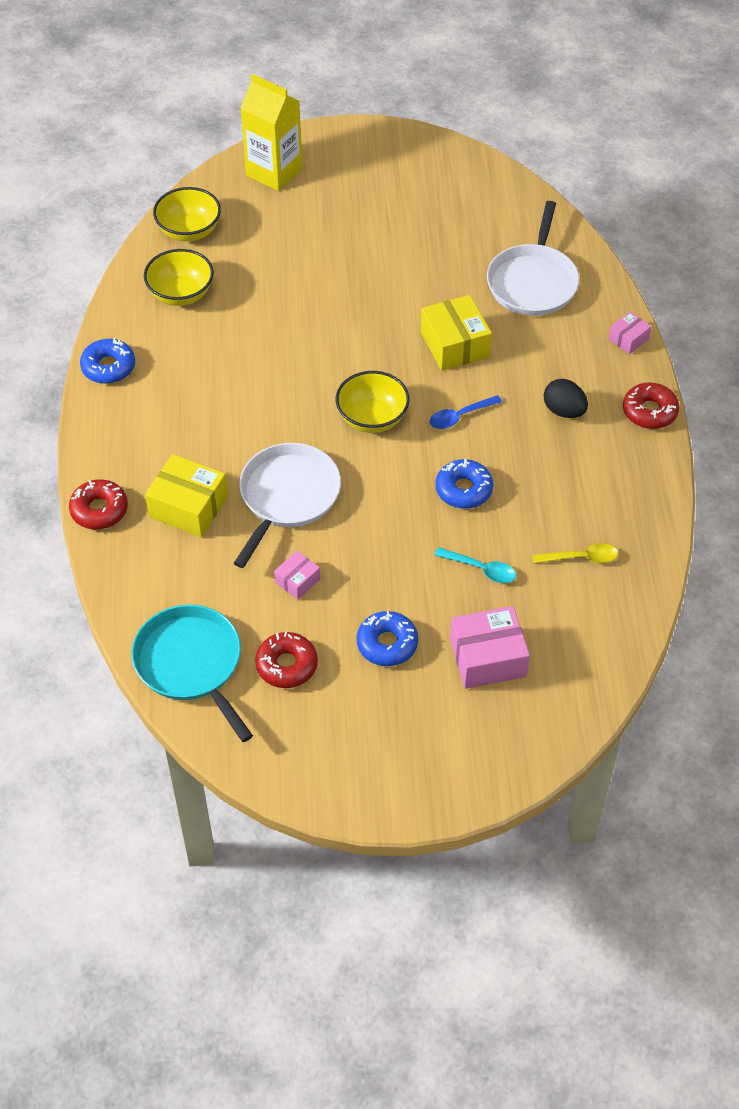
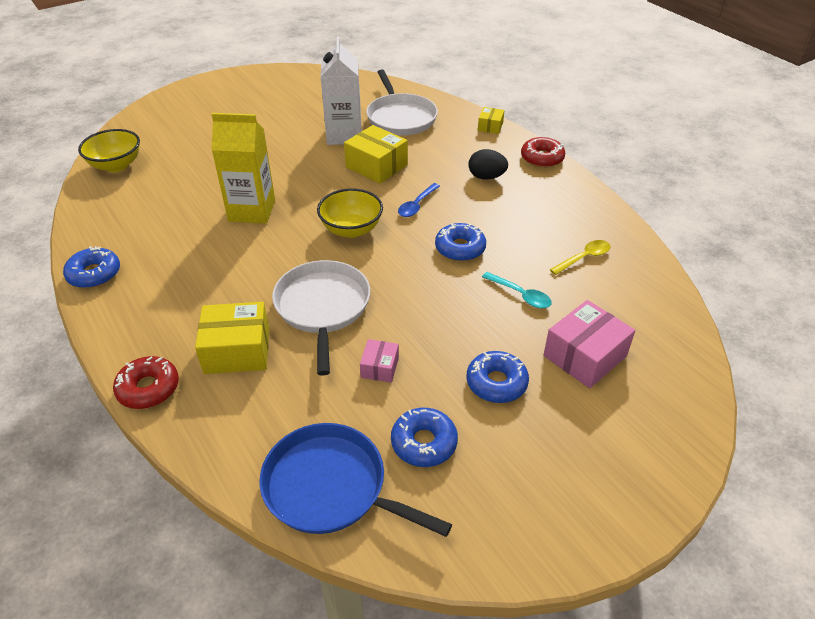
camera: 30 degrees left, 10 degrees down
turquoise pan [131,604,253,742] -> blue pan [259,423,452,537]
yellow bowl [144,249,214,306] -> none
yellow carton [240,74,302,191] -> yellow carton moved to [211,113,275,224]
red donut [255,632,318,688] -> blue donut [391,408,458,467]
turquoise spoon [435,547,516,583] -> turquoise spoon turned 45 degrees clockwise [482,272,552,308]
pink box [608,311,652,354] -> yellow box [478,107,505,134]
none -> white carton [321,36,361,145]

